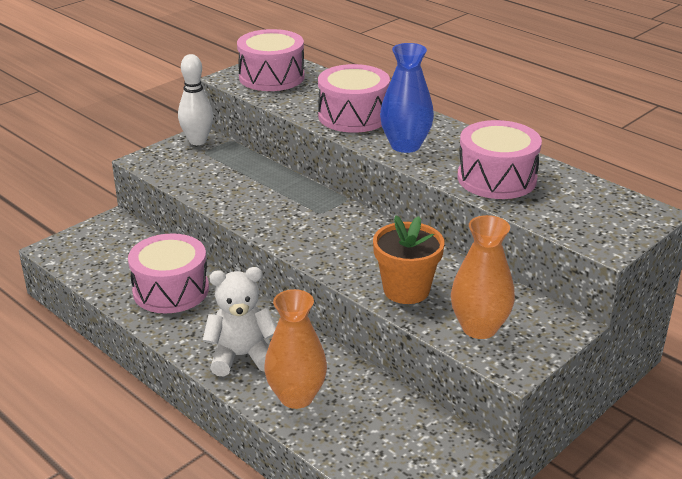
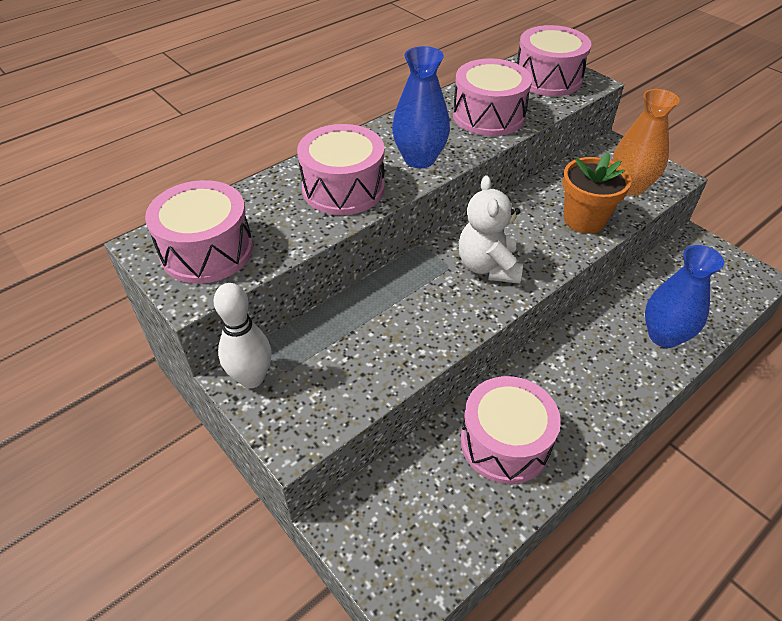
camera: 85 degrees left, 15 degrees up
white teddy bear [203,267,277,376] -> white teddy bear moved to [459,175,523,284]
orange vase [264,289,327,409] -> blue vase [645,245,724,348]
none -> pink drum [517,25,591,96]

